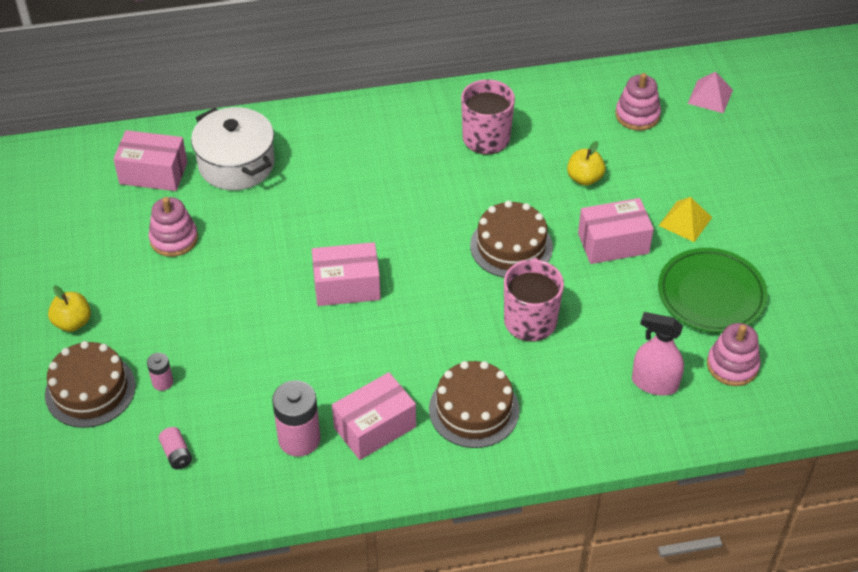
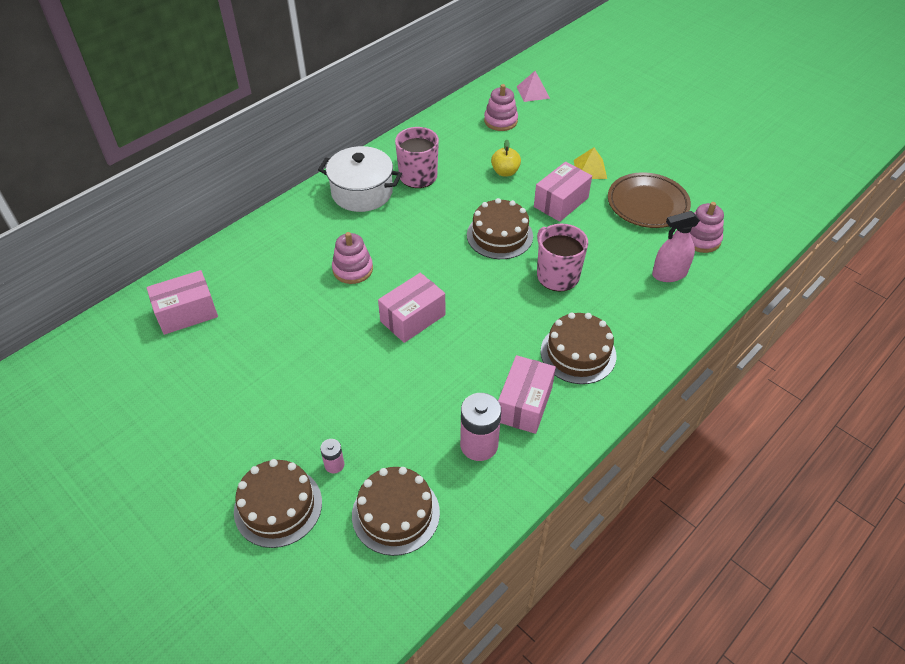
camera: 35 degrees left, 0 degrees up
yellow apple [48,286,91,332] -> none
pink stacking toy [148,197,198,257] -> pink stacking toy moved to [332,232,373,284]
pink battery [159,427,192,469] -> brown cake [352,467,440,556]
white pot [191,107,275,190] -> white pot moved to [318,146,402,212]
green plate [658,248,768,333] -> brown plate [608,172,691,228]

